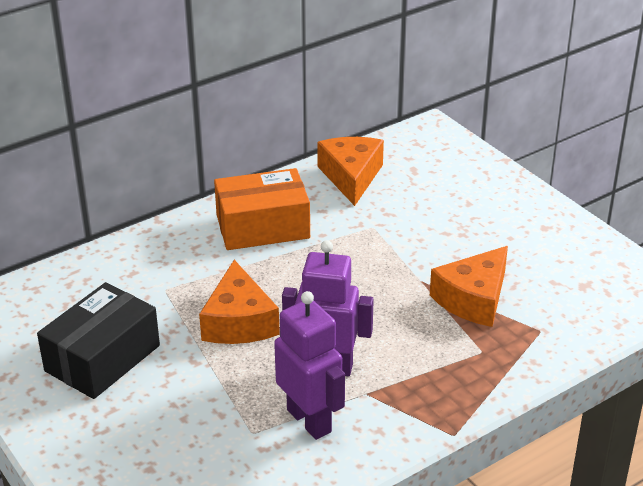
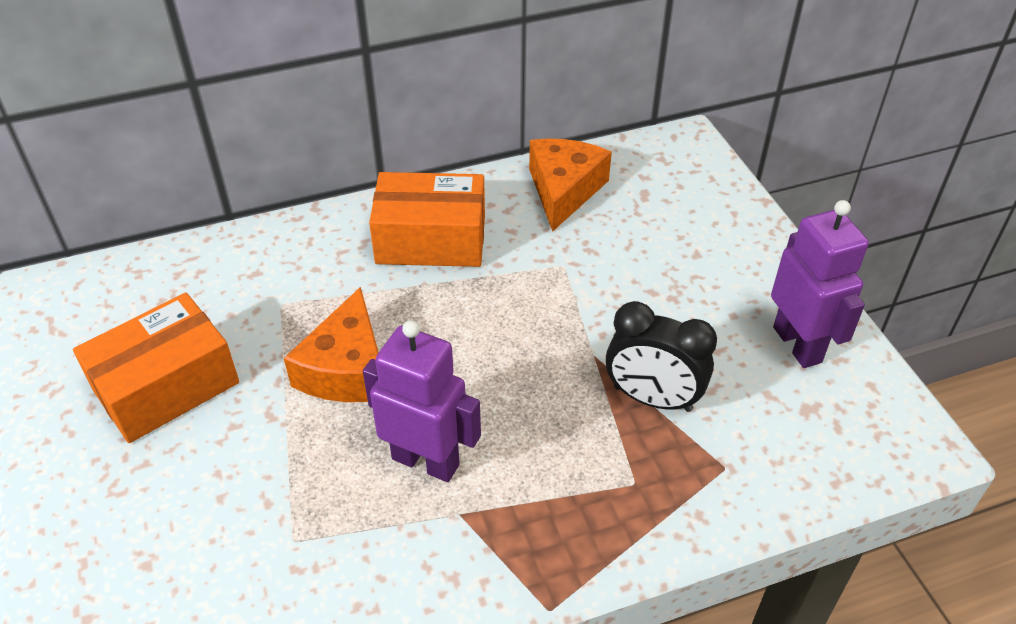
camera: 15 degrees right, 10 degrees up
black box [37,282,160,399] -> orange box [73,293,239,443]
purple robot [274,291,345,440] -> purple robot moved to [771,200,869,368]
orange cheese [430,246,508,327] -> black clock [606,301,717,412]

